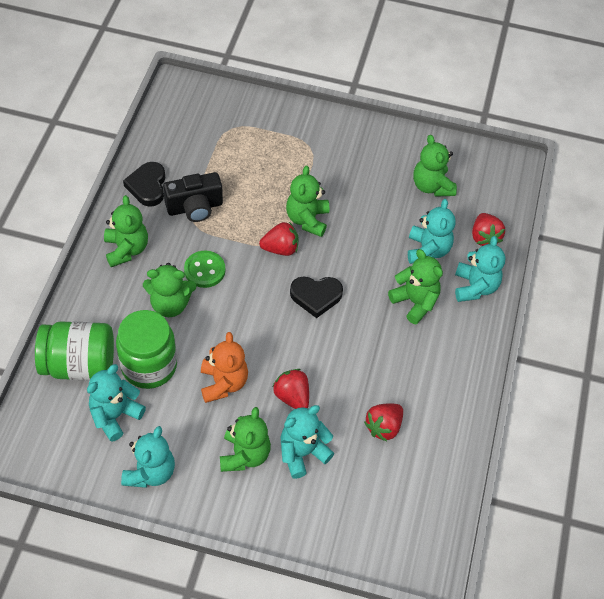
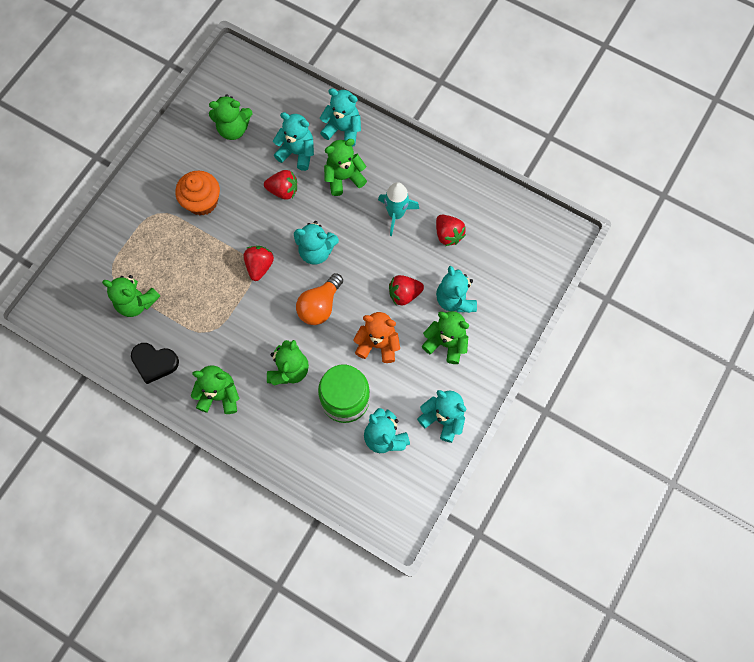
camera: 70 degrees left, 15 degrees up
green jar [35,321,114,381] -> none
black camera [163,172,223,222] -> none
green button [184,251,225,288] -> none
green teddy bear [286,166,329,237] -> green teddy bear moved to [102,275,160,317]
black heart [290,276,343,318] -> turquoise teddy bear [294,221,339,264]
red strawberry [472,213,505,246] -> red strawberry moved to [264,170,297,199]
none -> orange cupcake [175,171,220,216]
none -> orange light bulb [296,273,343,325]
none -> turquoise rocket [378,182,419,236]

